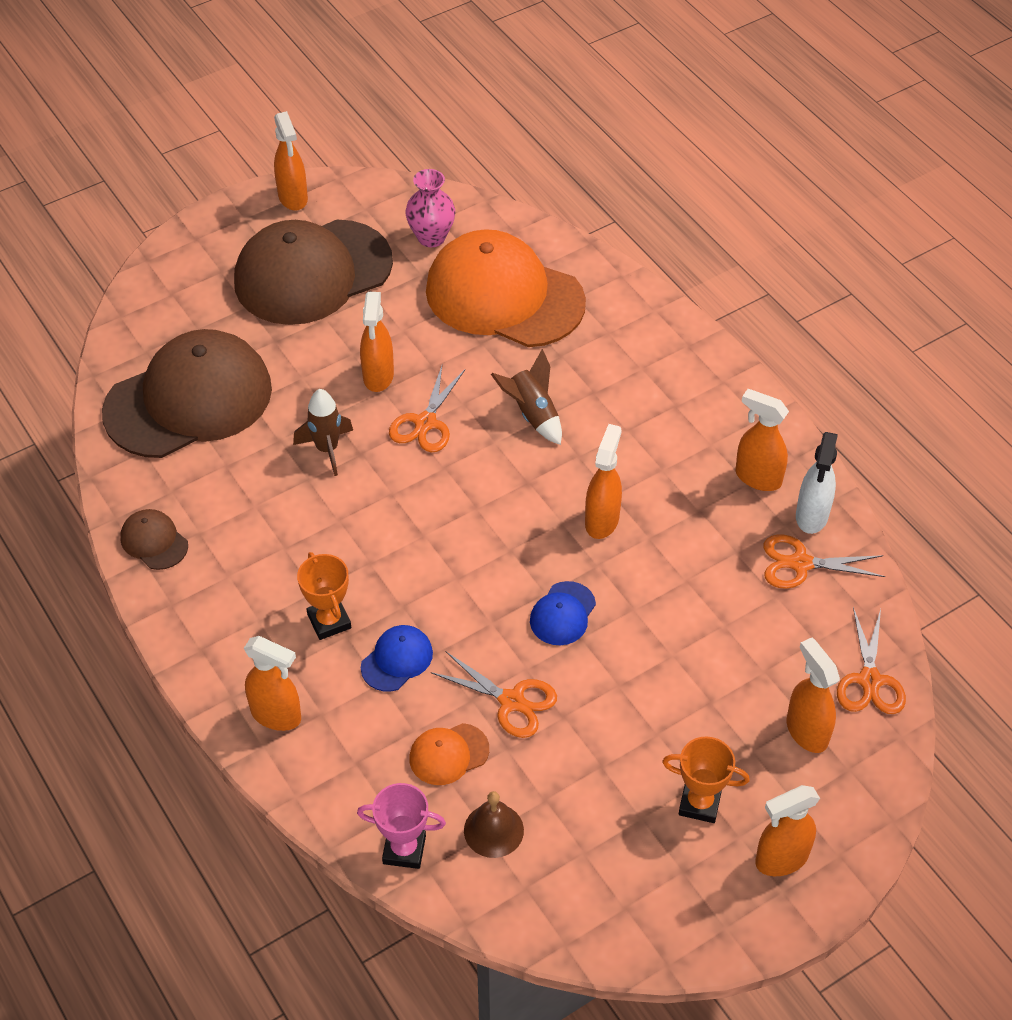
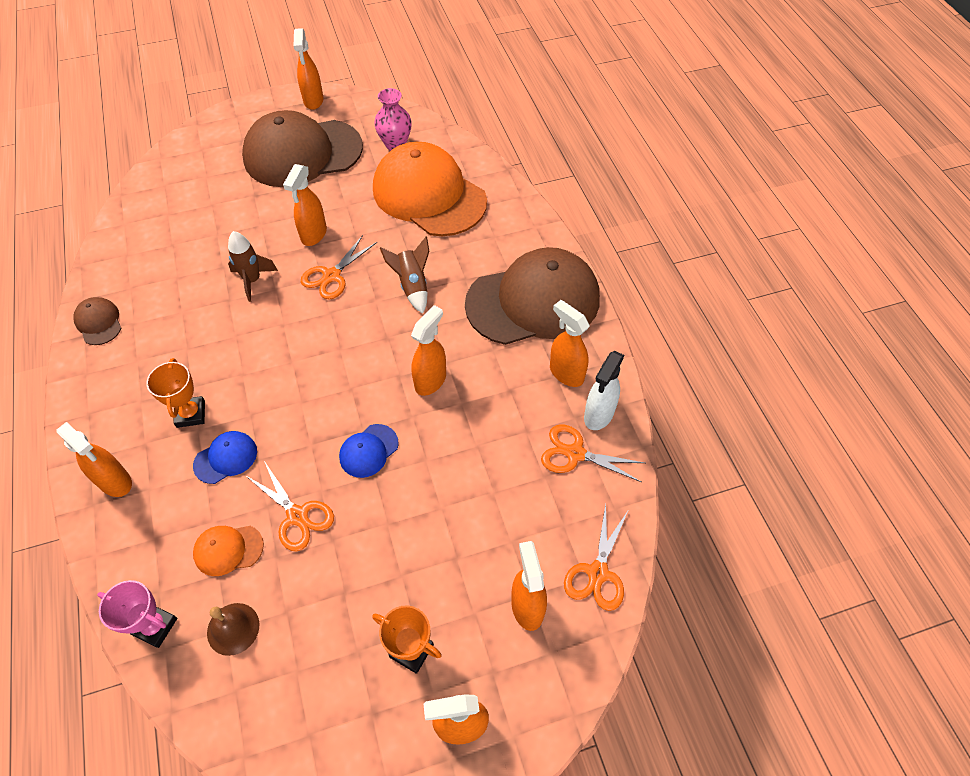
camera: 15 degrees right, 5 degrees up
brown cap [102,329,272,458] -> brown cap moved to [465,247,600,345]

